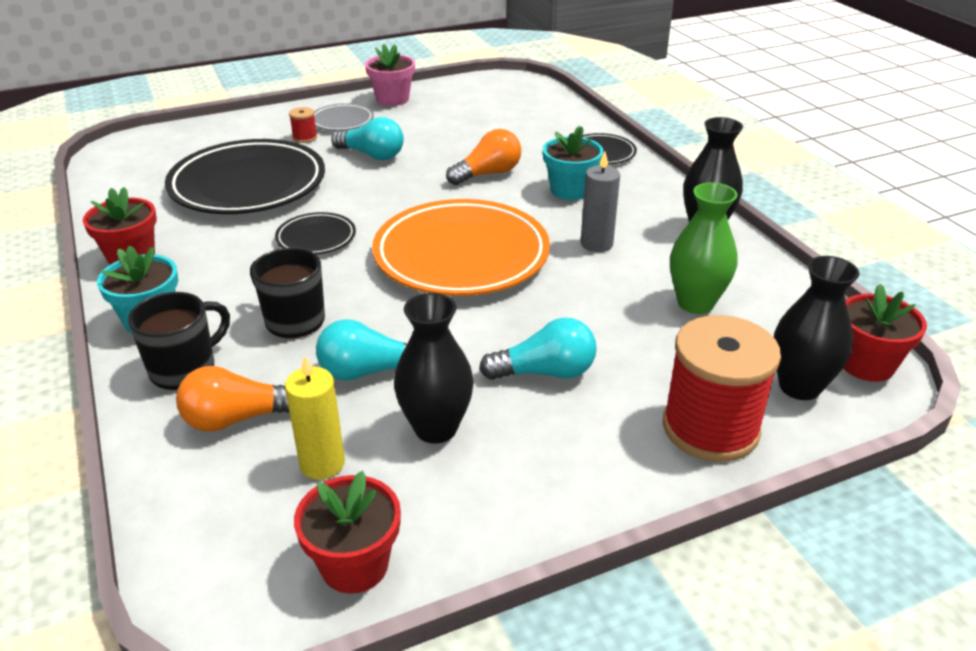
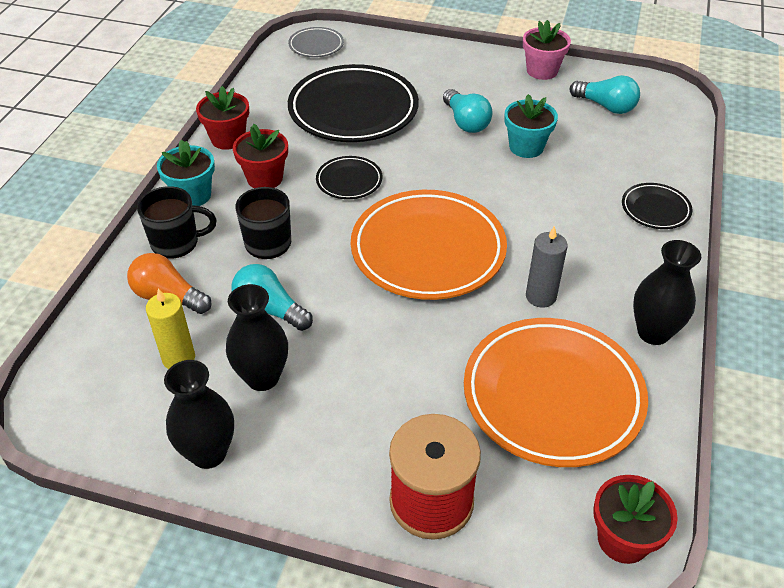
camera: 40 degrees right, 10 degrees up
red spool [289,107,318,143] -> none
red flower pot [294,471,401,594] -> red flower pot moved to [233,123,288,188]
grey plate [314,103,374,131] -> grey plate moved to [288,27,344,57]
orange light bulb [446,129,521,185] -> none
turquoise light bulb [479,318,597,380] -> turquoise light bulb moved to [570,75,640,114]
turquoise flower pot [543,126,603,200] -> turquoise flower pot moved to [504,94,558,158]
green vase [670,182,738,314] -> orange plate [464,318,648,467]
black vase [774,256,860,400] -> black vase moved to [164,360,234,469]

